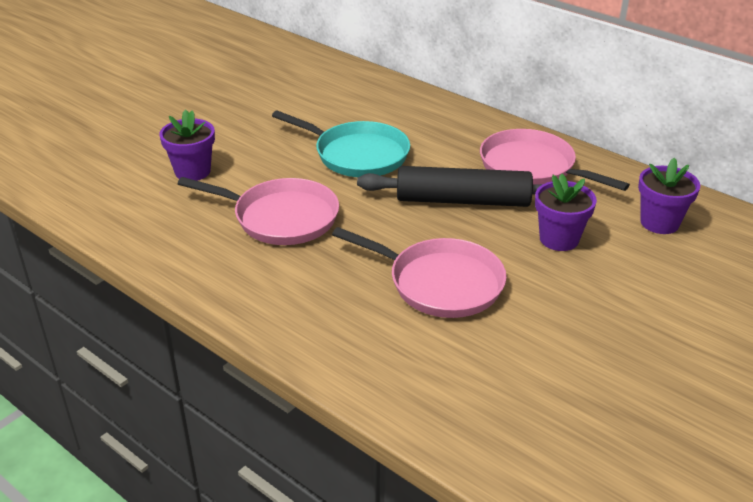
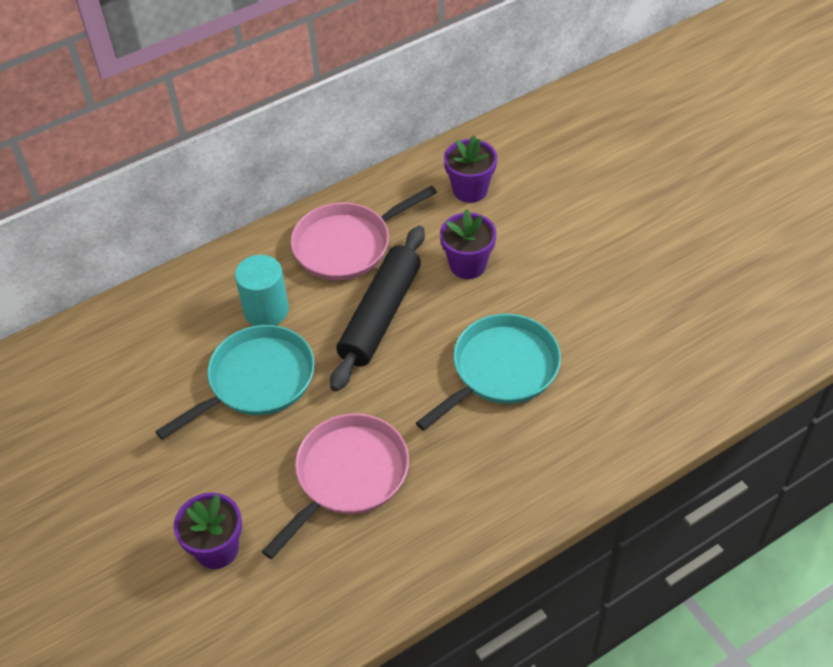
camera: 70 degrees left, 15 degrees up
pink pan [332,227,507,318] -> turquoise pan [416,314,561,431]
none -> turquoise cylinder [235,255,289,326]

